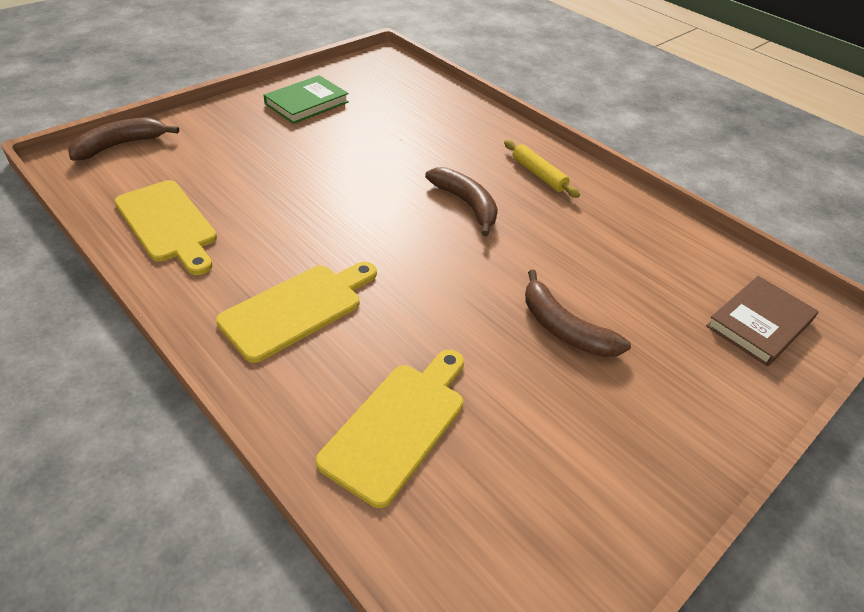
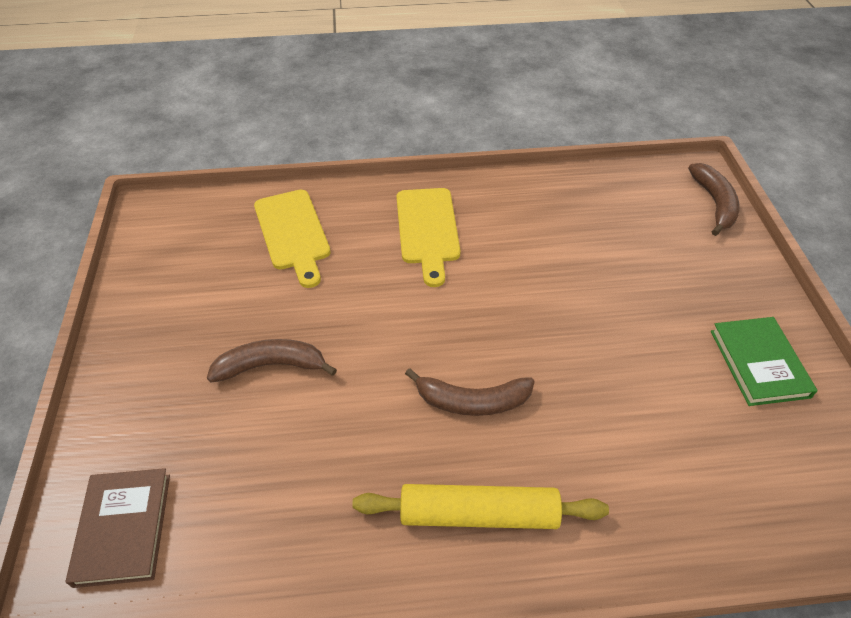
camera: 130 degrees right, 5 degrees up
yellow cutting board [115,180,217,275] -> none
yellow rolling pin [504,140,580,198] -> yellow rolling pin [352,484,609,529], size x1.62

